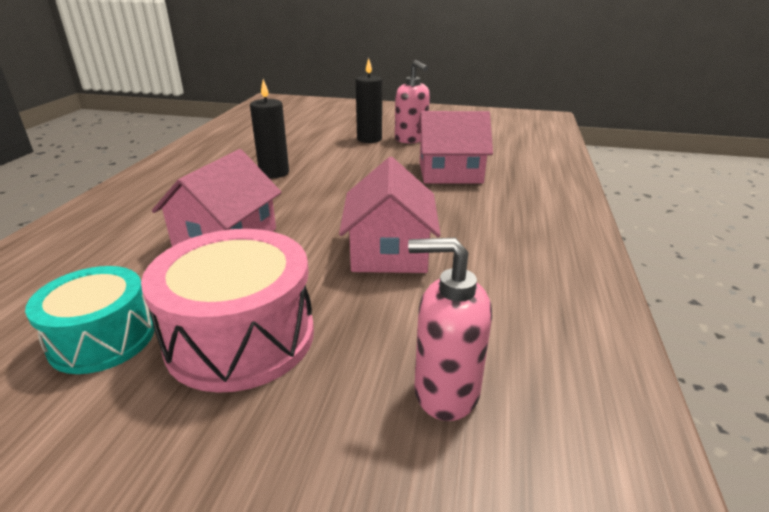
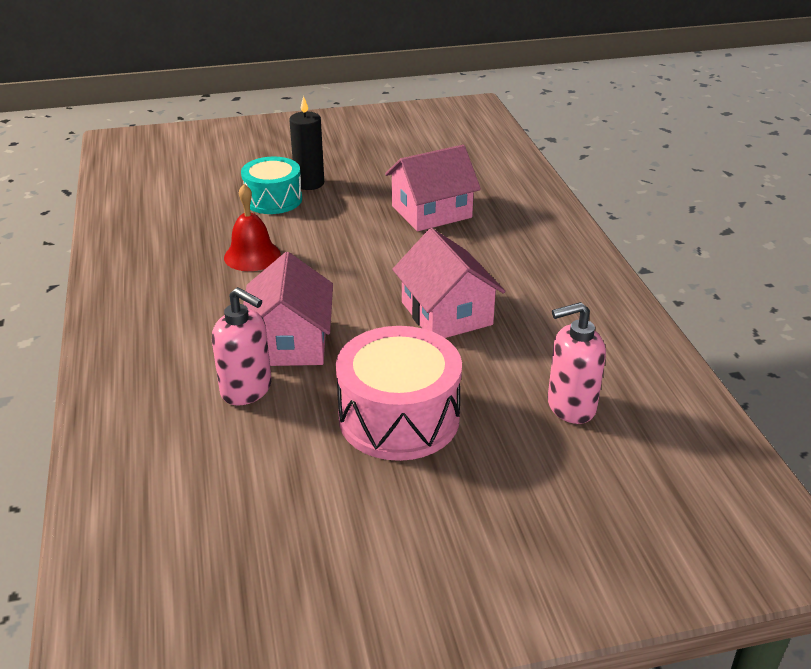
camera: 25 degrees left, 5 degrees up
turquoise drum [25,266,154,374] -> turquoise drum moved to [241,157,302,214]
black candle [250,79,289,178] -> red bell [224,184,281,271]
pink soap dispenser [395,60,430,143] -> pink soap dispenser moved to [212,287,272,406]

